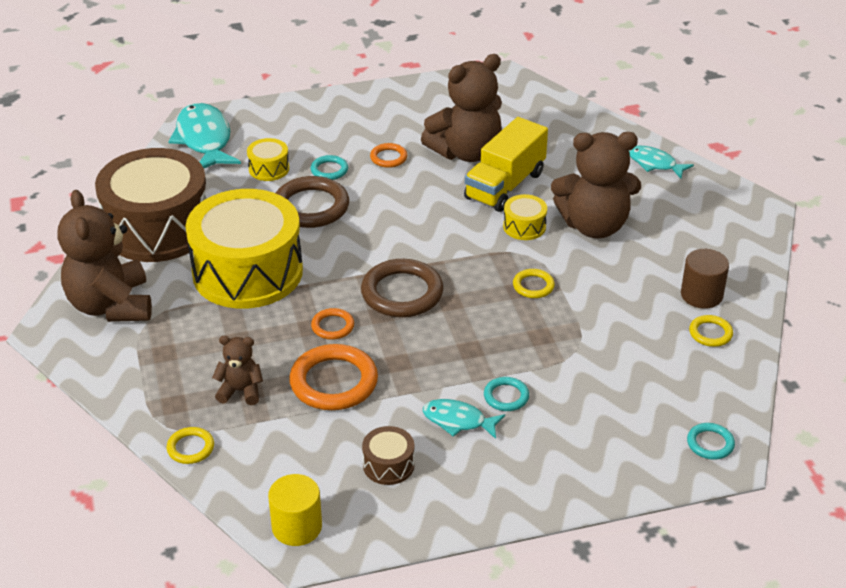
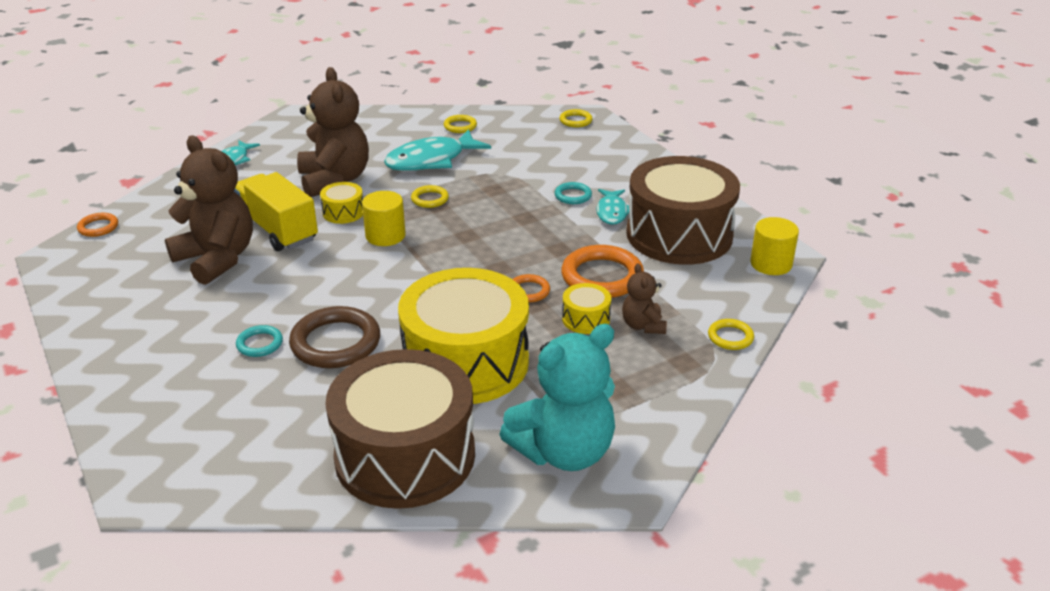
camera: 105 degrees left, 5 degrees down
brown teddy bear [57,190,152,322] -> turquoise teddy bear [499,324,615,471]
turquoise fish [168,103,241,168] -> turquoise fish moved to [384,129,491,171]
yellow drum [247,138,289,181] -> yellow drum moved to [562,283,611,334]
brown ring [361,259,443,317] -> none
brown drum [362,426,415,485] -> brown drum [626,156,740,265], size x2.48
orange ring [370,143,407,168] -> orange ring moved to [77,213,118,237]
yellow truck [464,117,548,212] -> yellow truck turned 150 degrees counterclockwise [234,172,318,251]
brown cylinder [681,249,729,309] -> none
turquoise ring [687,423,735,460] -> yellow ring [560,109,593,127]
none -> yellow cylinder [362,191,406,246]

